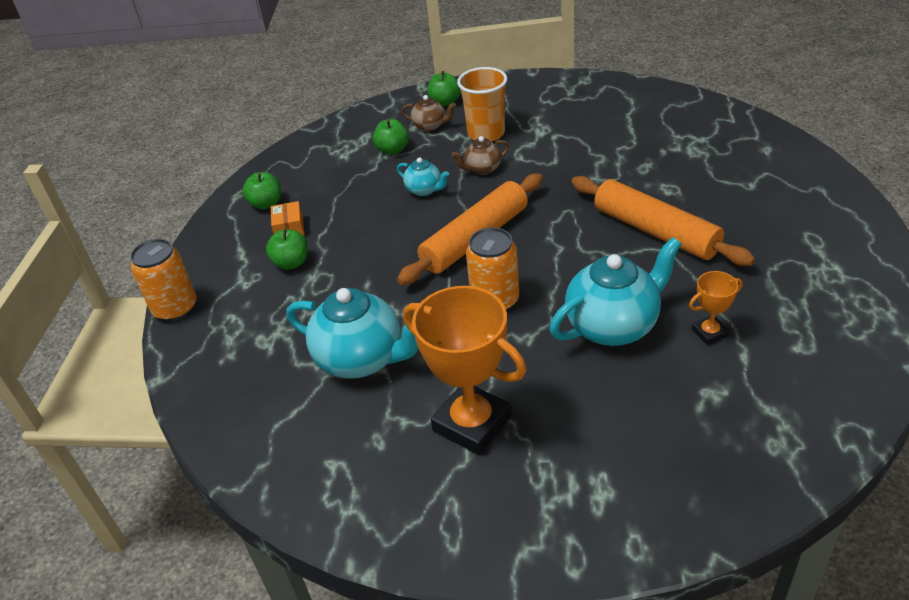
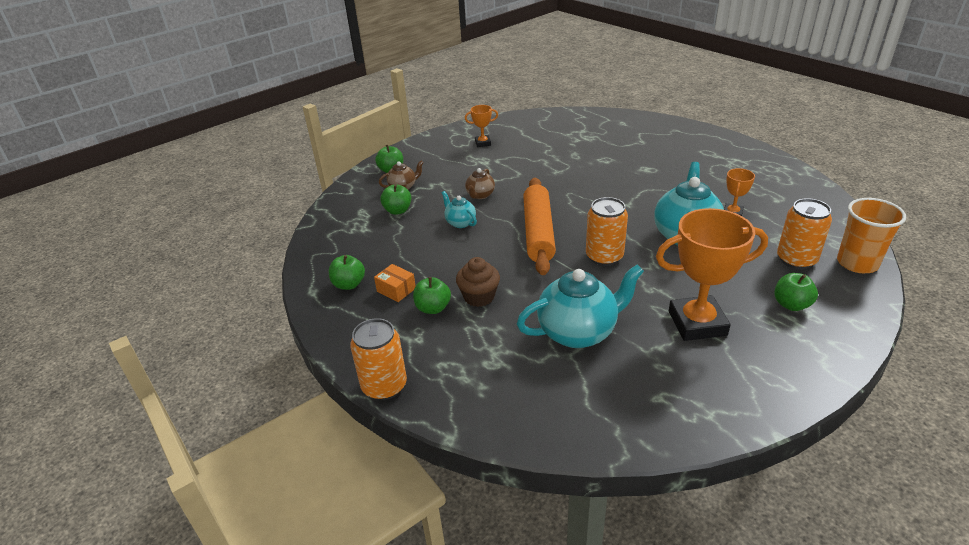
camera: 45 degrees left, 5 degrees down
turquoise teapot [397,157,449,196] -> turquoise teapot turned 120 degrees counterclockwise [442,191,477,228]
orange cup [457,67,507,142] -> orange cup moved to [837,198,906,273]
orange rolling pin [571,176,755,266] -> none
none -> brown cupcake [456,257,500,307]
none -> orange trophy [465,105,498,147]
none -> green apple [774,273,818,311]
none -> orange can [777,198,832,269]

